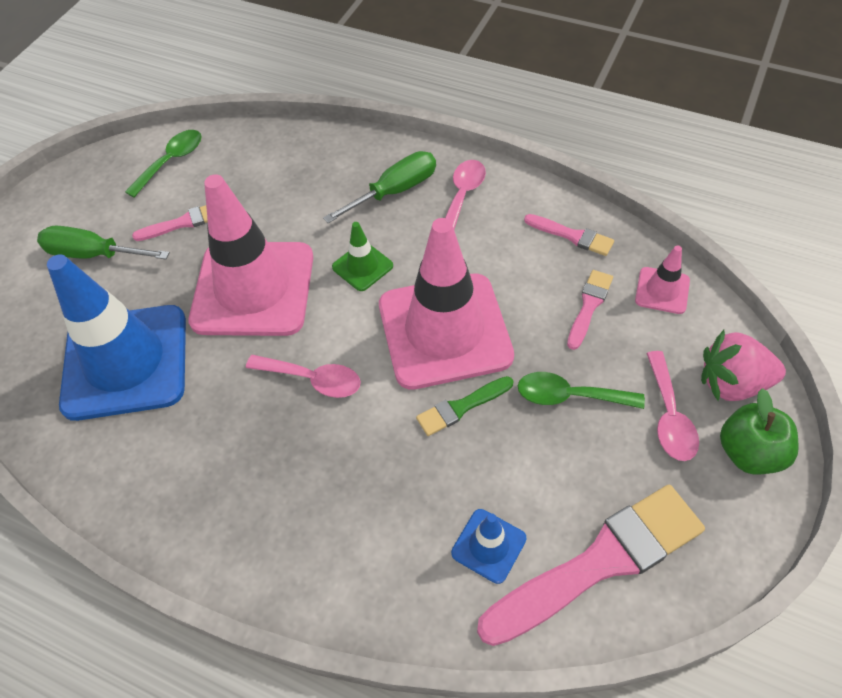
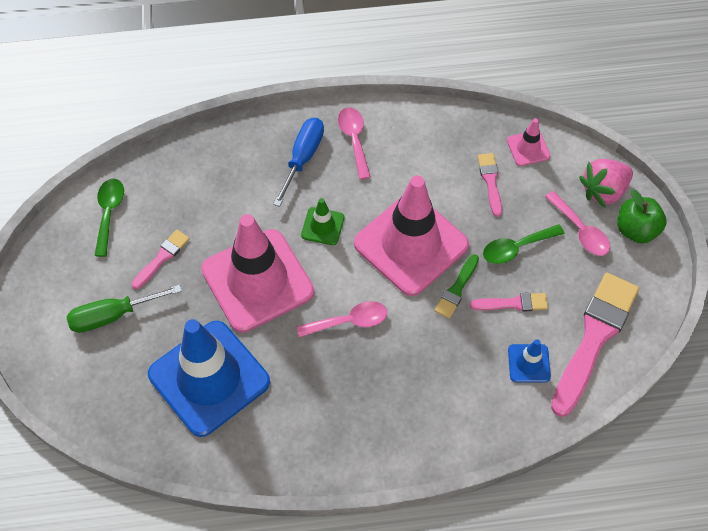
camera: 35 degrees left, 5 degrees up
green screwdriver [323,151,436,223] -> blue screwdriver [273,118,324,207]
pink brush [524,214,614,256] -> pink brush moved to [470,293,548,312]

